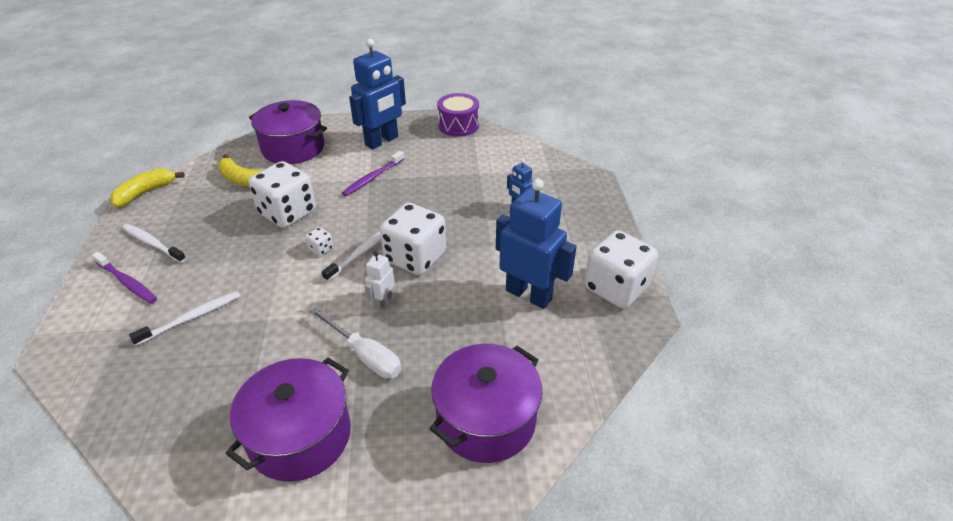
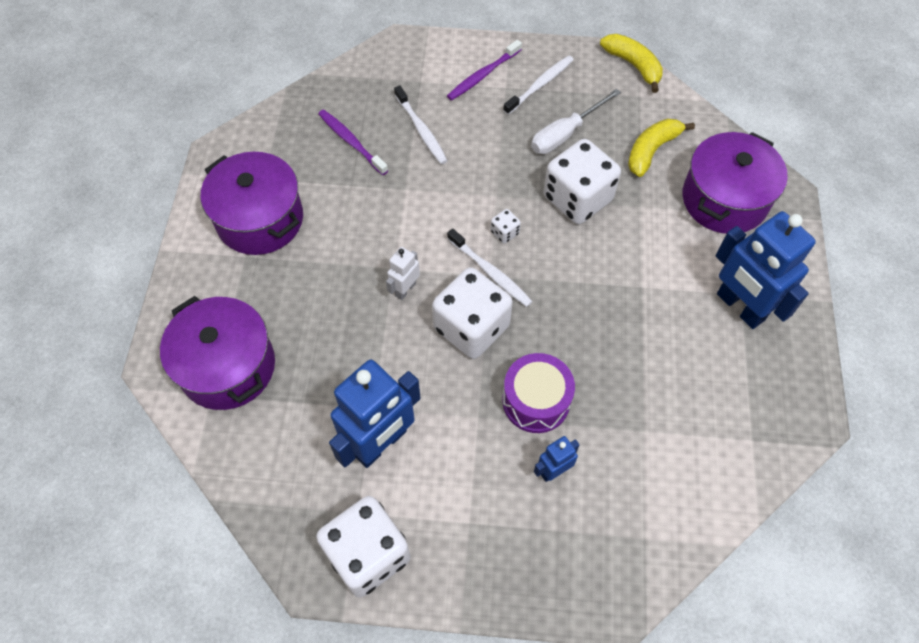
camera: 100 degrees right, 20 degrees up
white screwdriver [310,307,402,379] -> white screwdriver moved to [531,89,621,154]
purple toothbrush [342,151,404,196] -> purple toothbrush moved to [318,110,388,175]
white robot [365,251,395,310] -> white robot turned 90 degrees counterclockwise [386,247,420,300]
purple drum [437,93,479,137] -> purple drum moved to [502,353,575,433]

